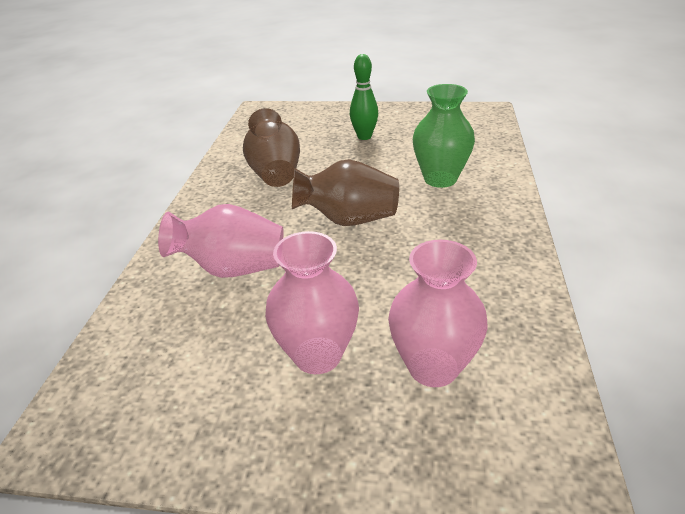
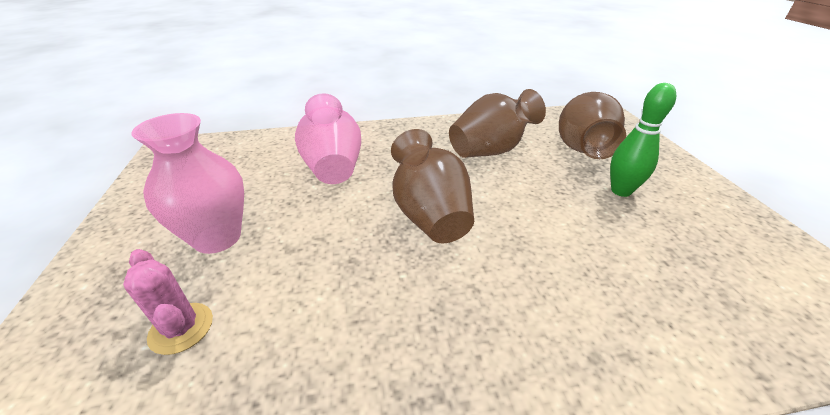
camera: 70 degrees right, 0 degrees up
pink vase [388,240,488,387] -> pink cactus [123,249,213,355]
green vase [413,84,475,188] -> none
none -> brown vase [559,92,626,159]

